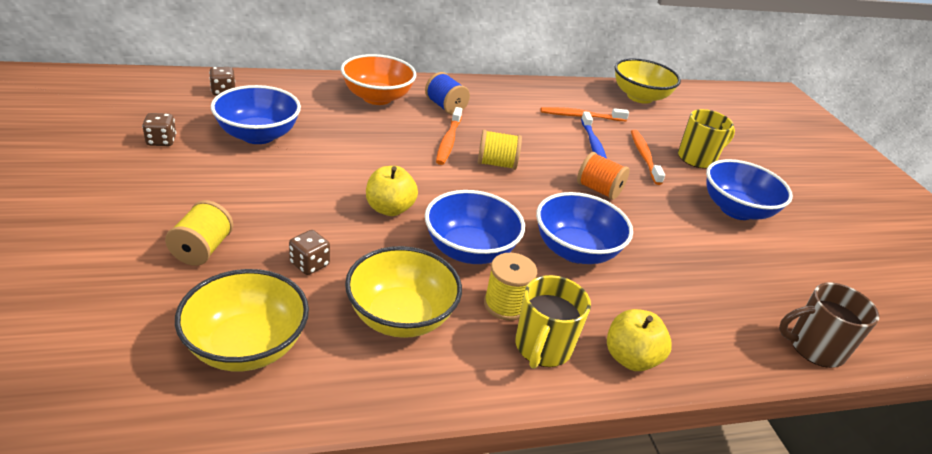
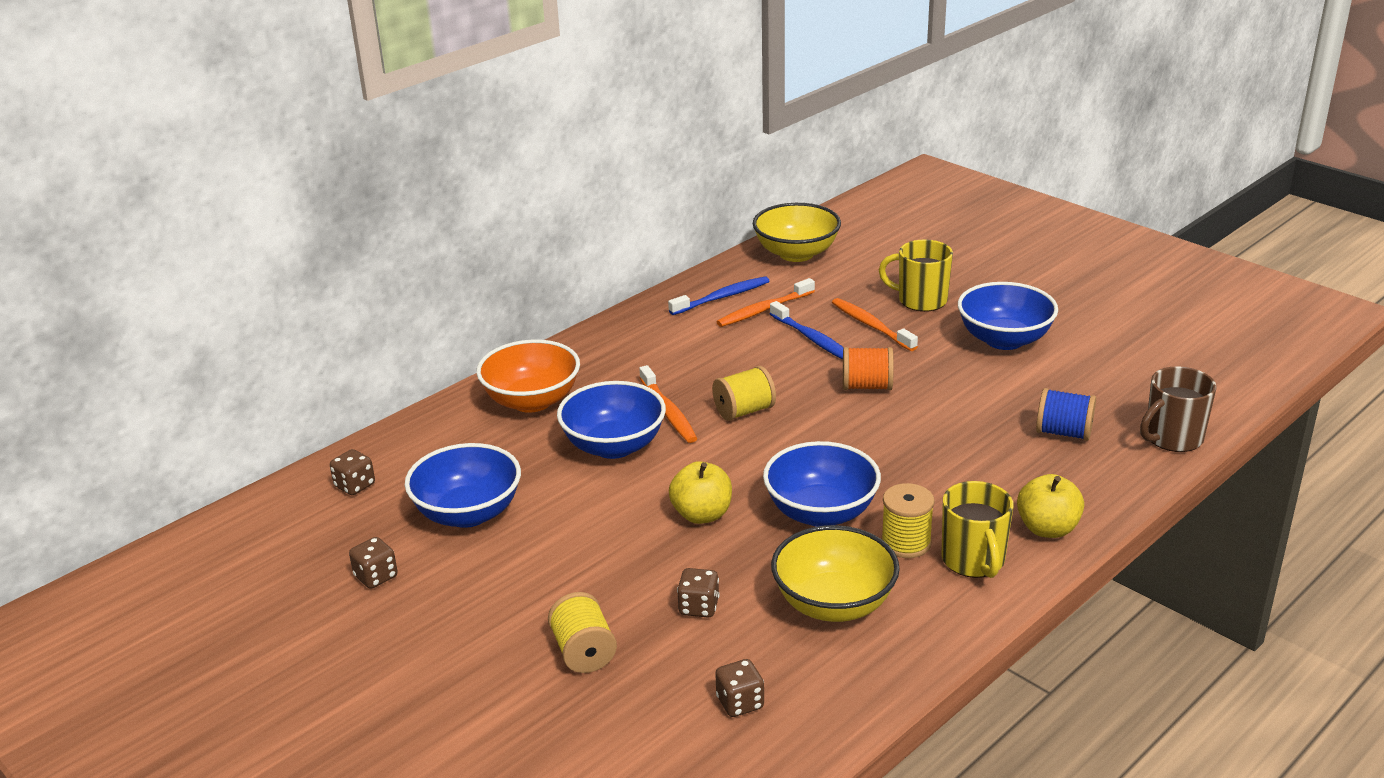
camera: 25 degrees left, 5 degrees down
yellow bowl [175,269,309,371] -> brown dice [715,659,764,717]
blue spool [425,72,470,115] -> blue spool moved to [1036,388,1096,441]
blue bowl [536,192,633,264] -> blue bowl moved to [557,381,666,459]
yellow mug [678,109,735,169] -> yellow mug turned 105 degrees counterclockwise [879,240,953,312]
none -> blue toothbrush [668,276,769,315]

